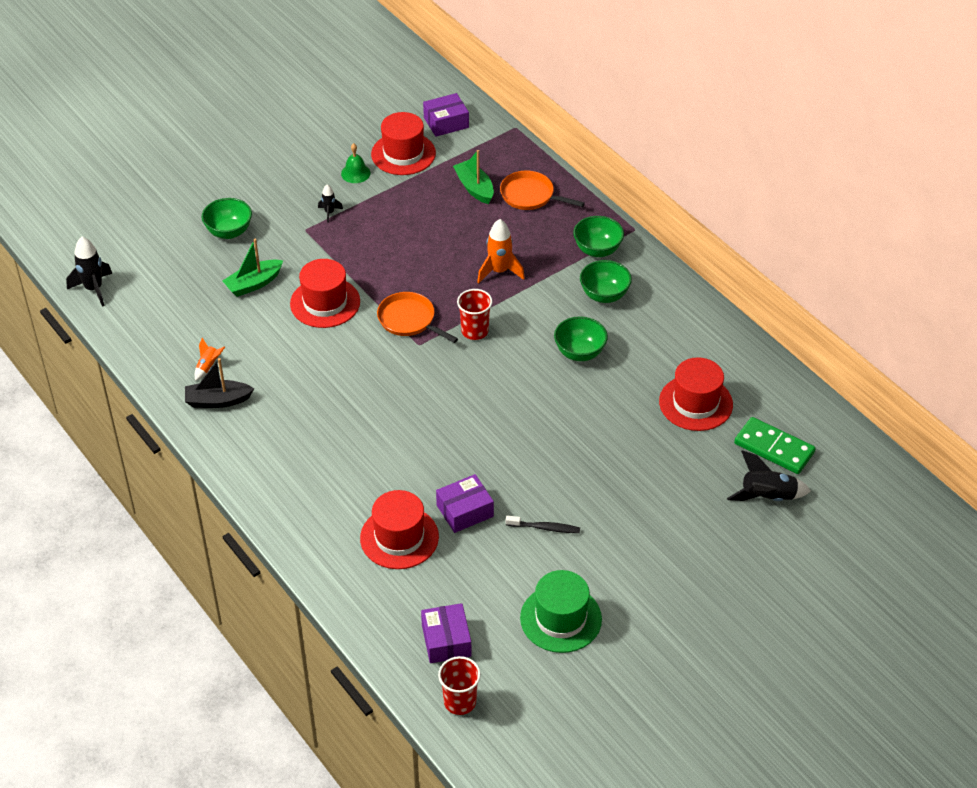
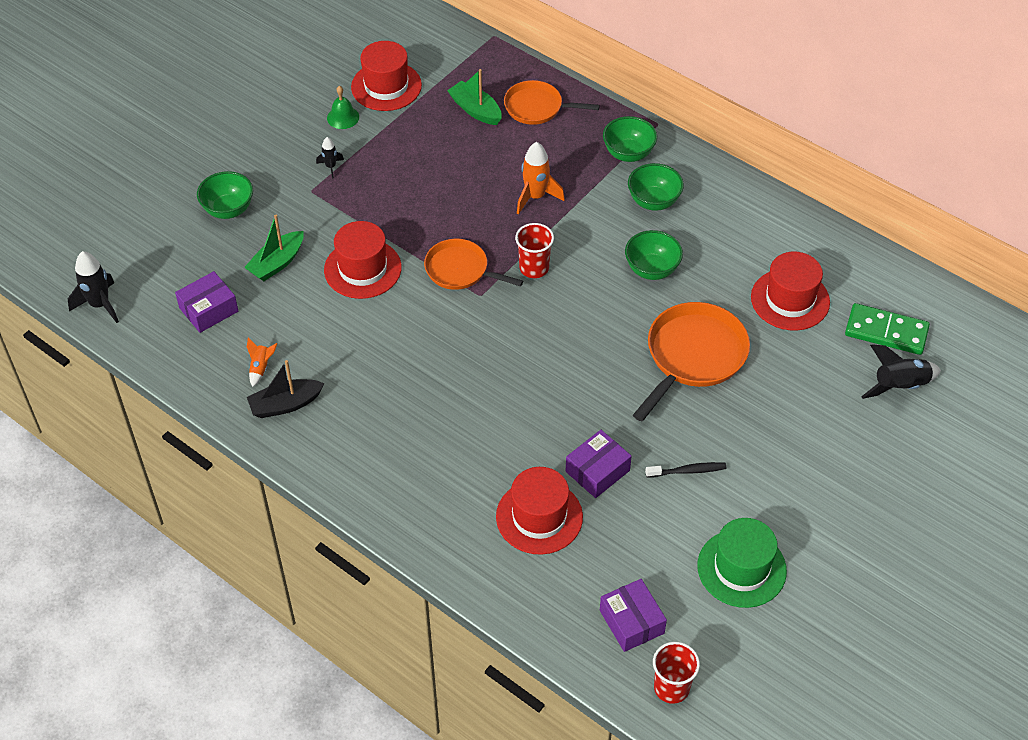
camera: 15 degrees left, 5 degrees up
purple box [423,93,469,137] -> purple box moved to [175,271,238,333]
none -> orange pan [633,302,750,421]

